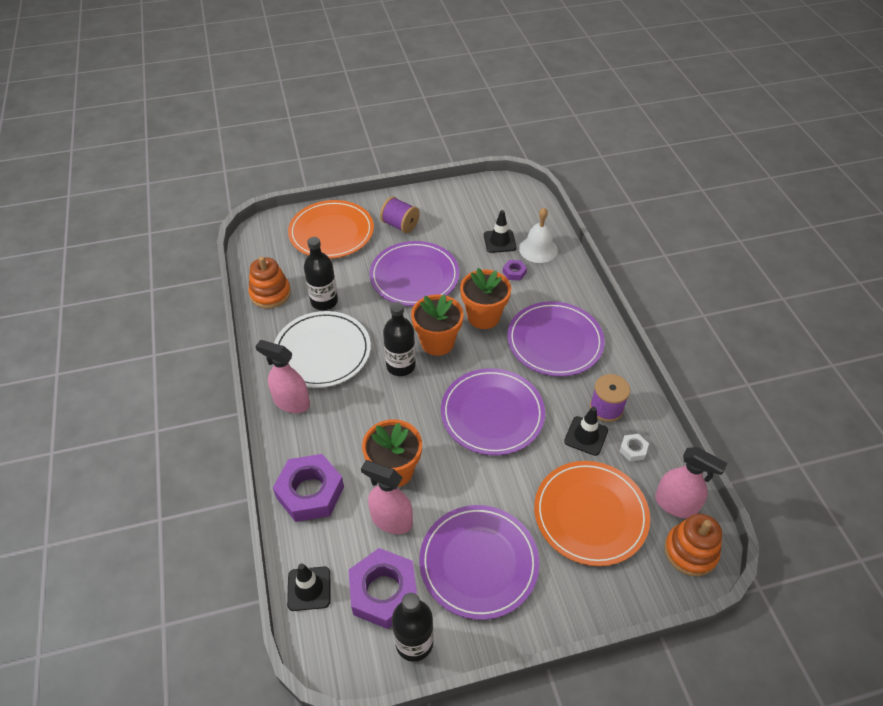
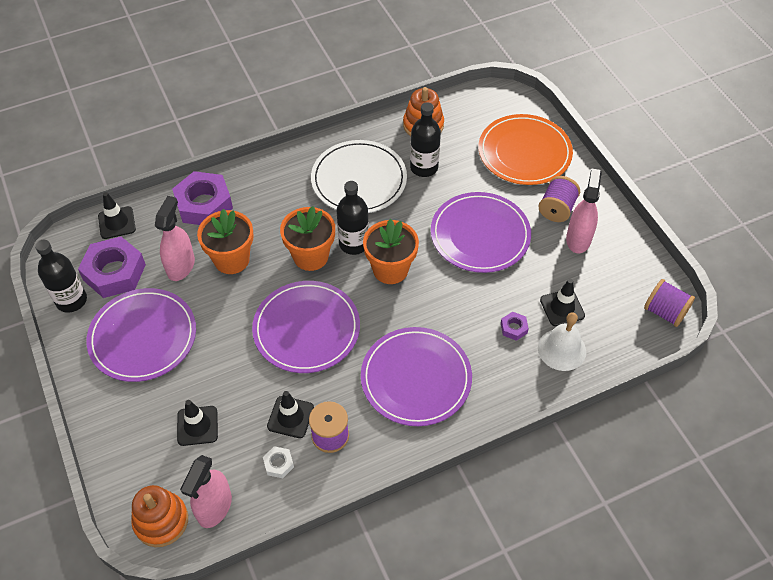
camera: 80 degrees right, 5 degrees up
pink spray bottle [255,340,310,413] -> pink spray bottle moved to [566,169,602,253]
orange flower pot [460,268,511,329] -> orange flower pot moved to [280,206,335,271]
orange plate [534,461,650,566] -> black traffic cone [177,400,218,446]
none -> purple spool [644,279,695,327]

